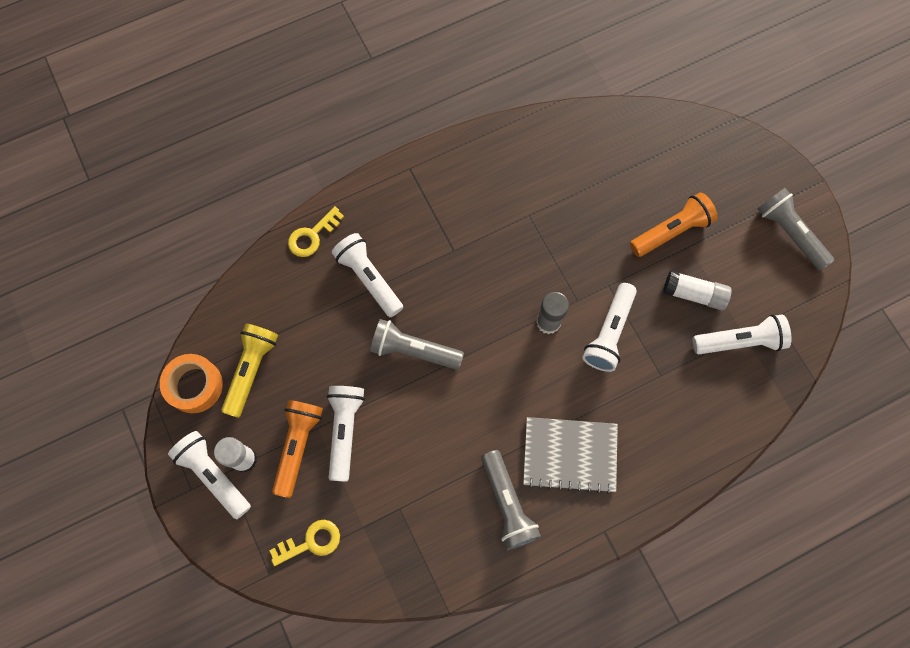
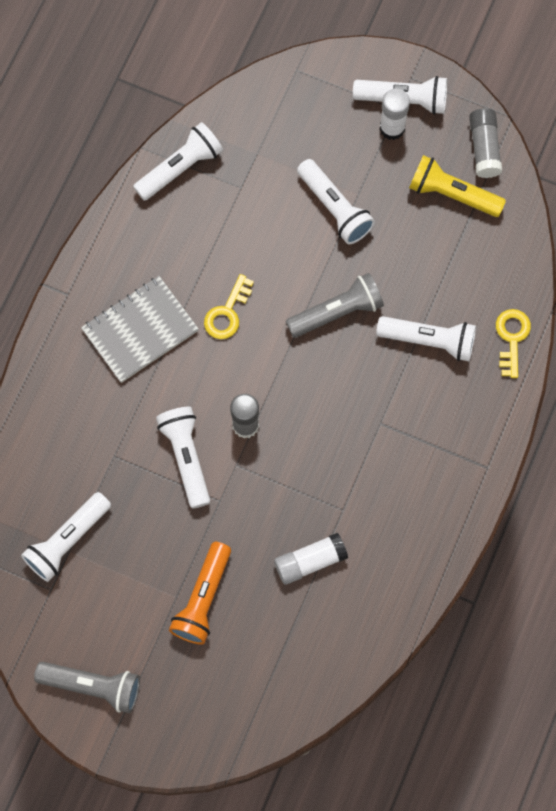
camera: 140 degrees right, 0 degrees up
orange tape [160,354,223,413] -> grey glue stick [469,108,502,178]
yellow flashlight [221,323,278,418] -> yellow flashlight turned 135 degrees clockwise [409,155,506,217]
yellow key [269,520,340,566] -> yellow key moved to [204,274,254,339]
orange flashlight [272,400,323,498] -> none
grey flashlight [481,450,541,550] -> none
white glue stick [663,270,732,310] -> white glue stick moved to [274,533,348,585]
none -> white flashlight [133,122,223,201]

